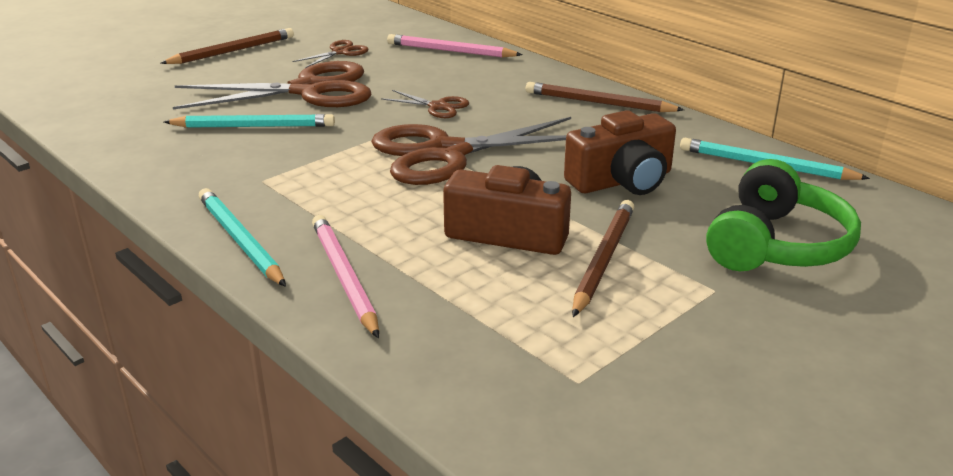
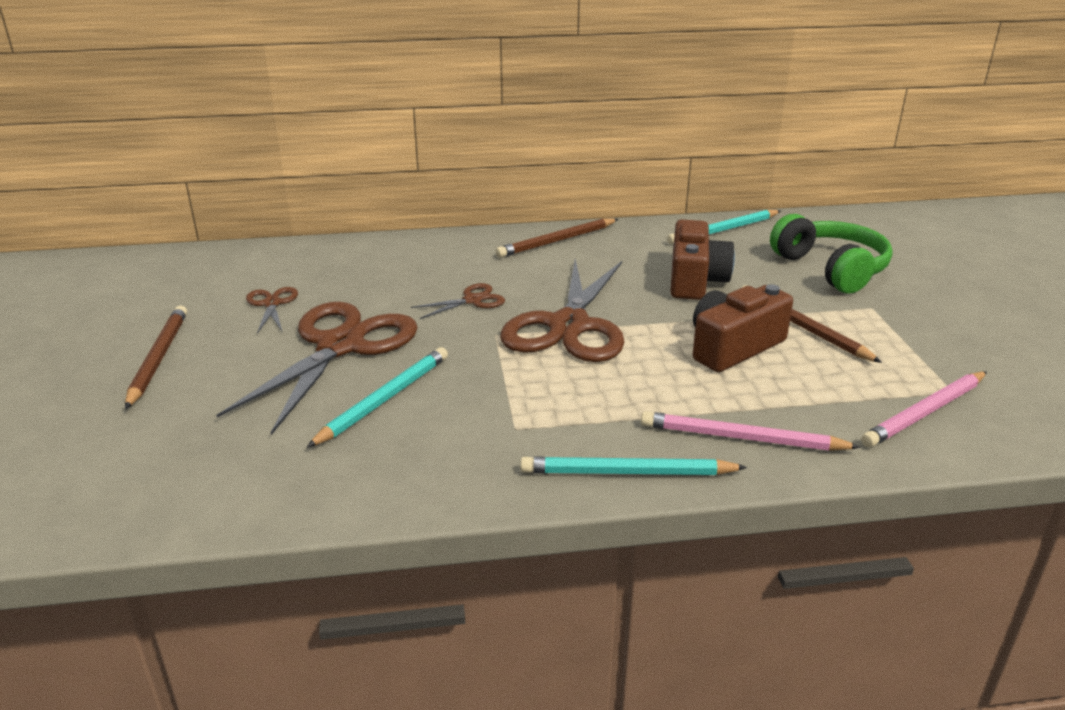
camera: 55 degrees left, 0 degrees up
pink pencil [387,34,523,58] -> pink pencil moved to [861,371,987,447]

